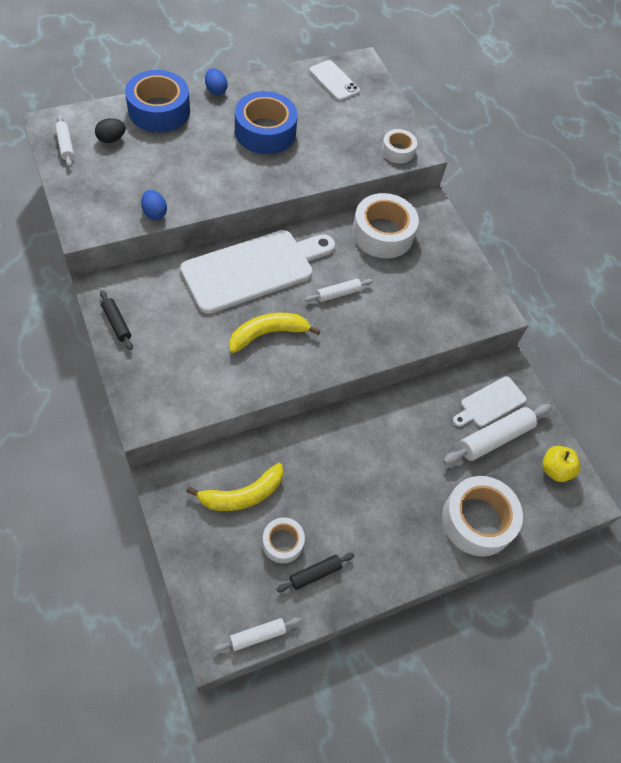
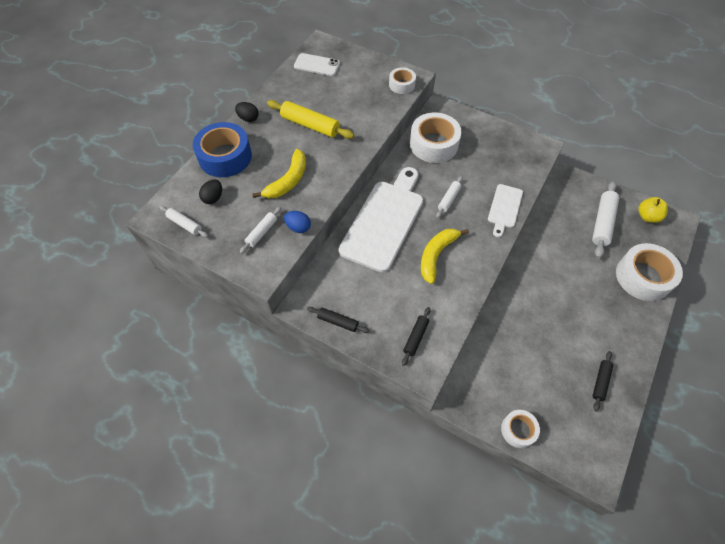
camera: 30 degrees left, 0 degrees up
yellow banana [186,463,283,511] -> yellow banana moved to [252,149,306,198]
blue egg [205,68,228,95] -> black egg [235,102,259,122]
white rolling pin [214,617,301,652] -> white rolling pin moved to [240,207,281,254]
blue tape [235,91,298,154] -> yellow rolling pin [267,100,354,139]
white tape [262,517,305,563] -> white tape moved to [501,410,540,448]
white cutting board [453,376,526,427] -> white cutting board moved to [488,184,523,237]
none -> black rolling pin [402,307,430,366]

